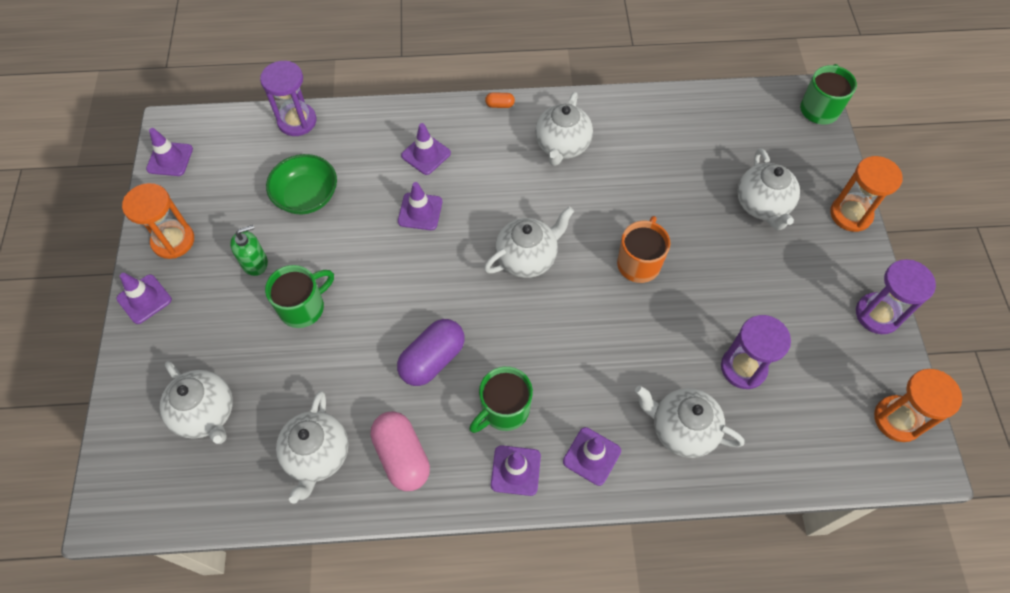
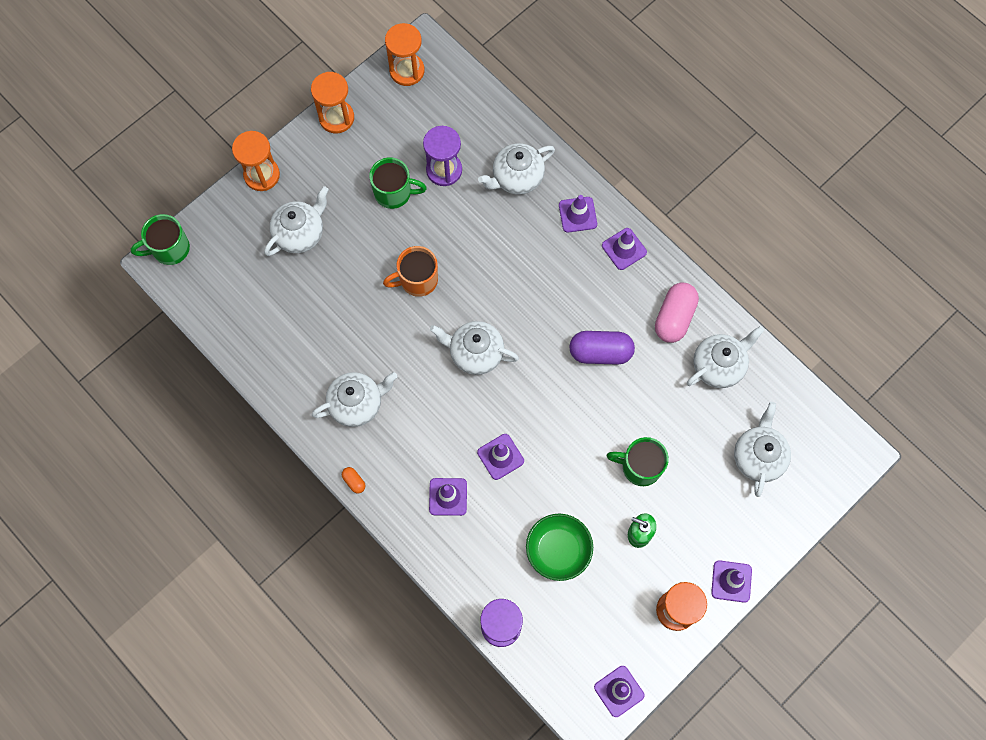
camera: 130 degrees left, 10 degrees up
green mug [469,366,533,433] -> green mug moved to [369,157,427,209]
white teapot [635,385,744,458] -> white teapot turned 75 degrees clockwise [478,143,555,195]
purple hourglass [856,259,936,334] -> orange hourglass [311,72,354,133]

